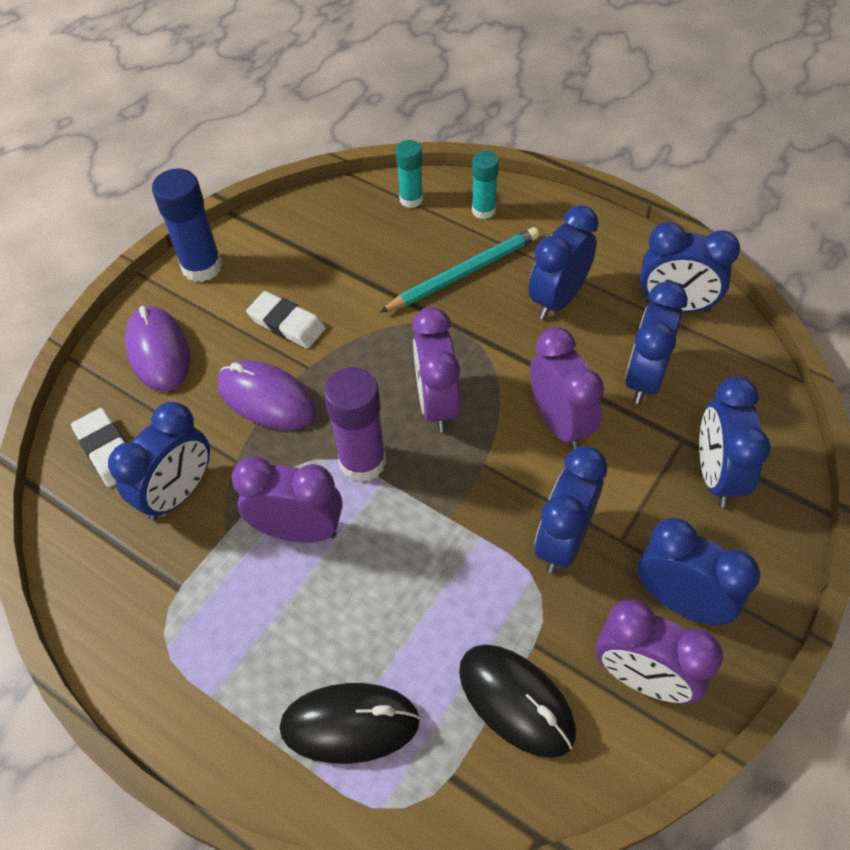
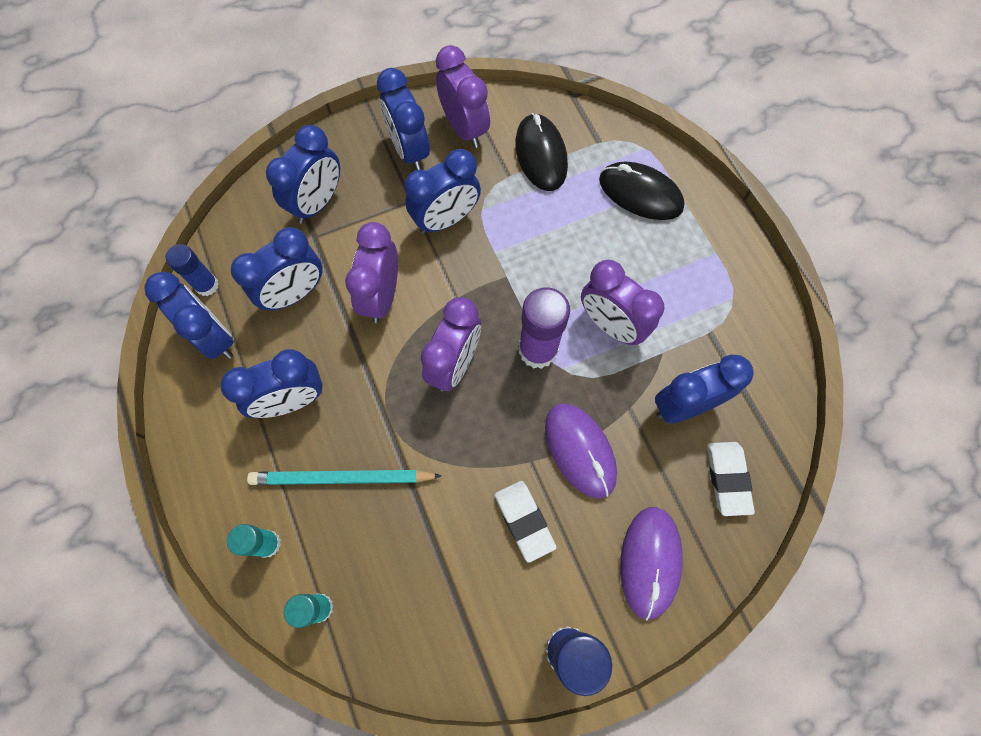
camera: 150 degrees left, 15 degrees up
none -> blue glue stick [166,244,219,296]

